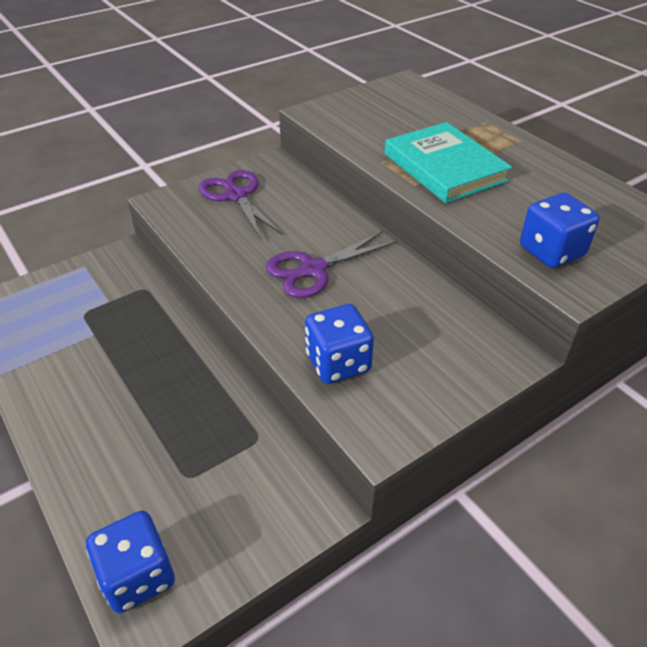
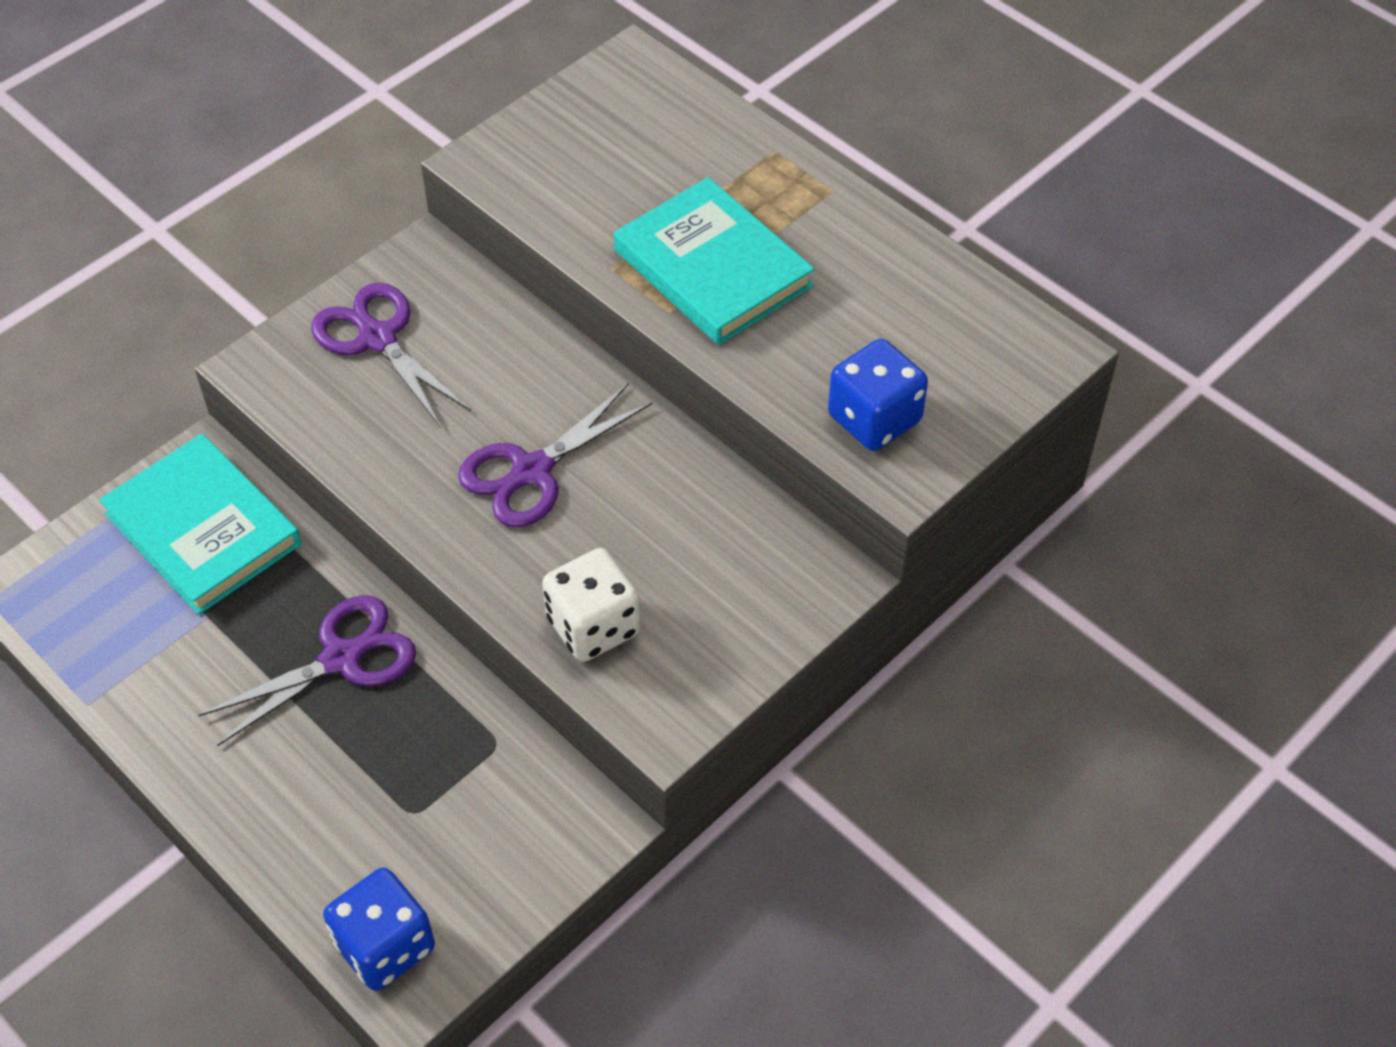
camera: 10 degrees left, 10 degrees up
blue dice [305,304,374,384] -> white dice [542,548,641,662]
none -> turquoise book [99,434,301,615]
none -> purple scissors [198,595,416,746]

